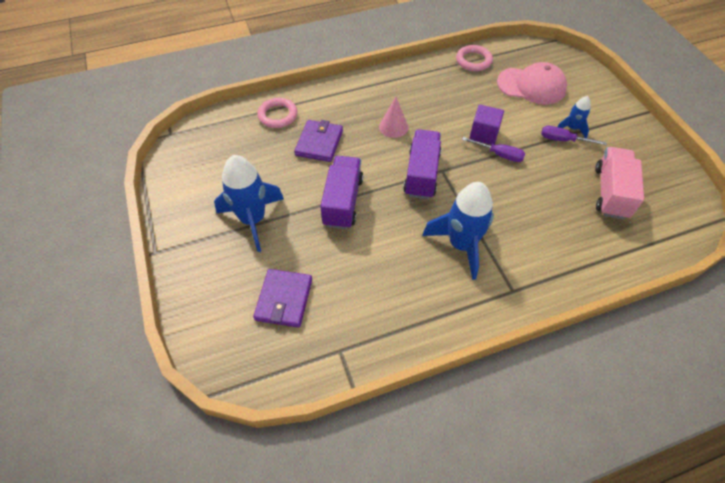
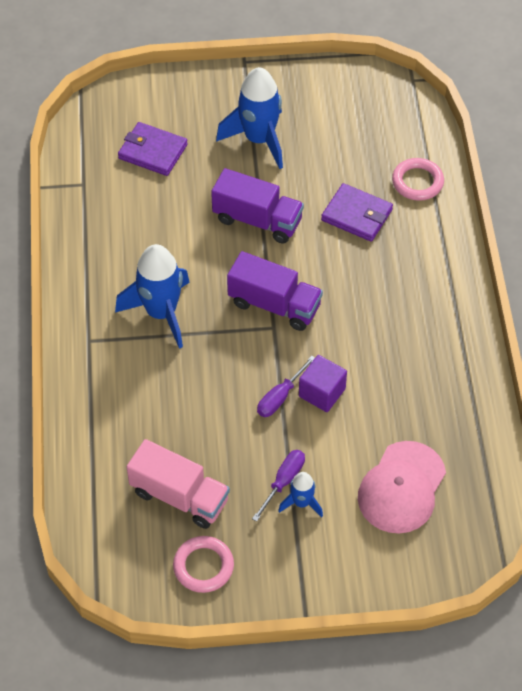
camera: 105 degrees right, 0 degrees up
pink cone [379,97,408,138] -> none
pink ring [456,45,493,71] -> pink ring moved to [173,536,234,593]

